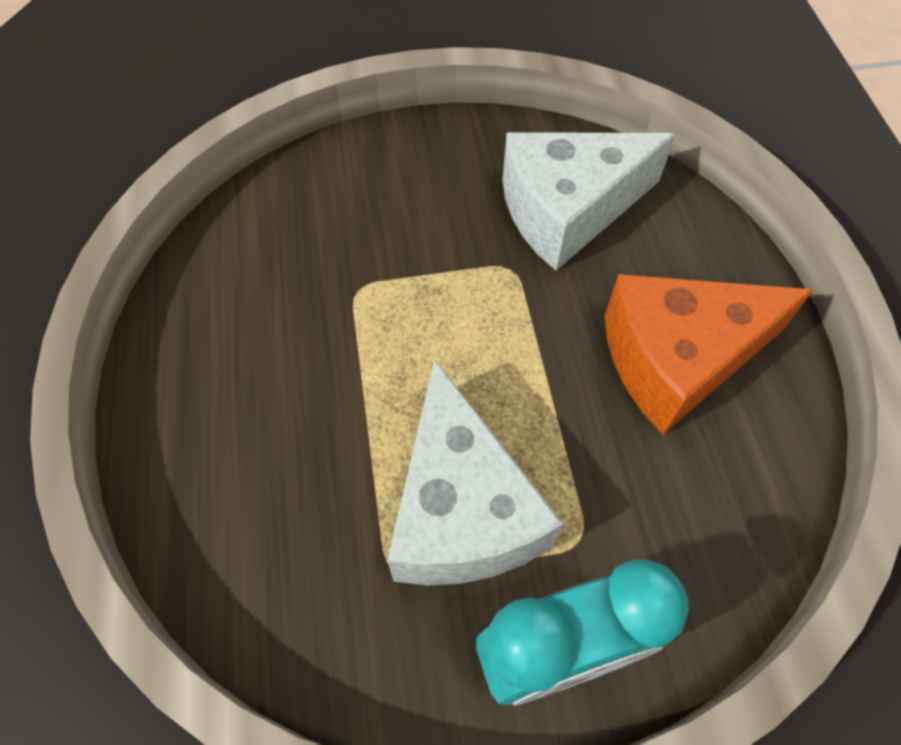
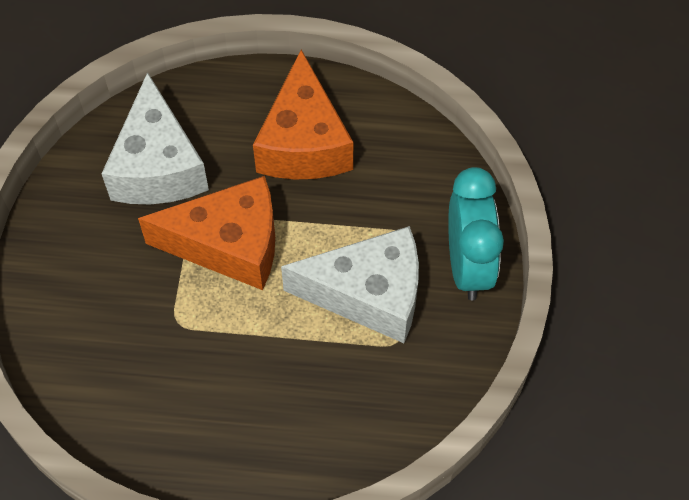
camera: 75 degrees left, 0 degrees up
none -> orange cheese [138,176,275,290]

